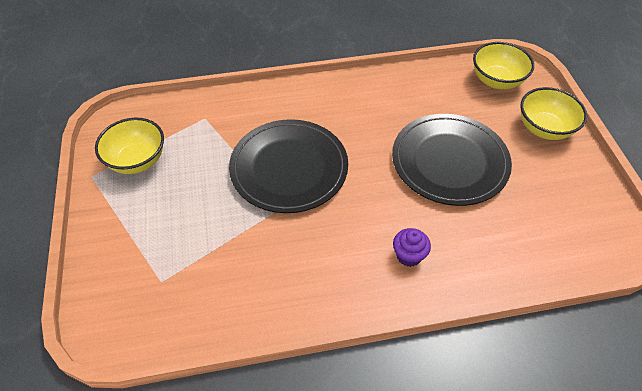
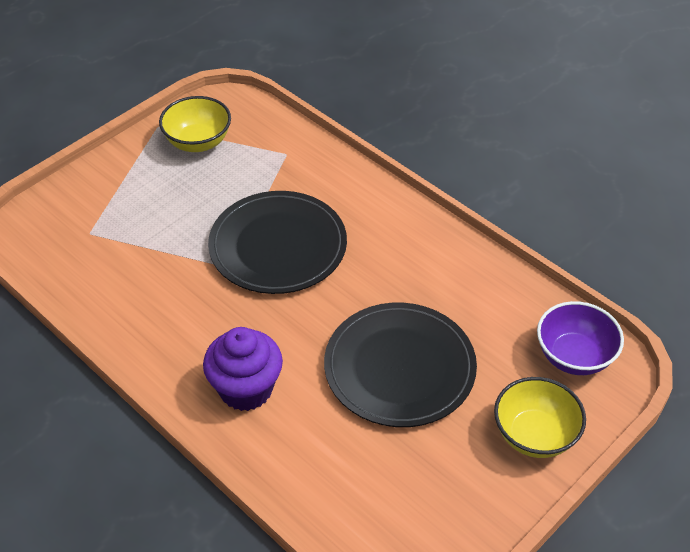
camera: 55 degrees right, 5 degrees down
purple cupcake [393,228,431,267] -> purple cupcake [203,327,283,411], size x1.80
yellow bowl [473,42,534,89] -> purple bowl [537,301,624,375]

